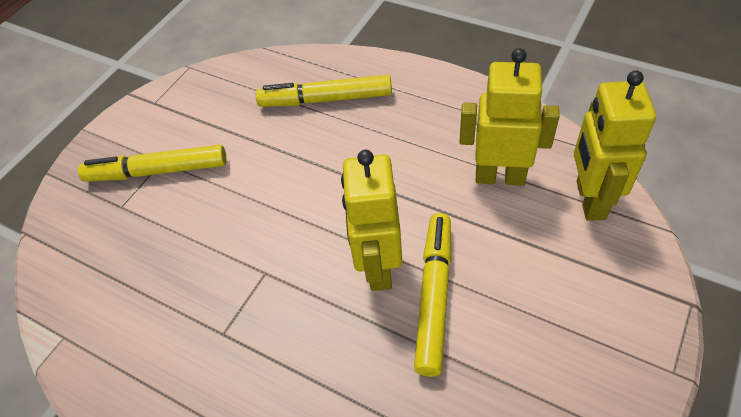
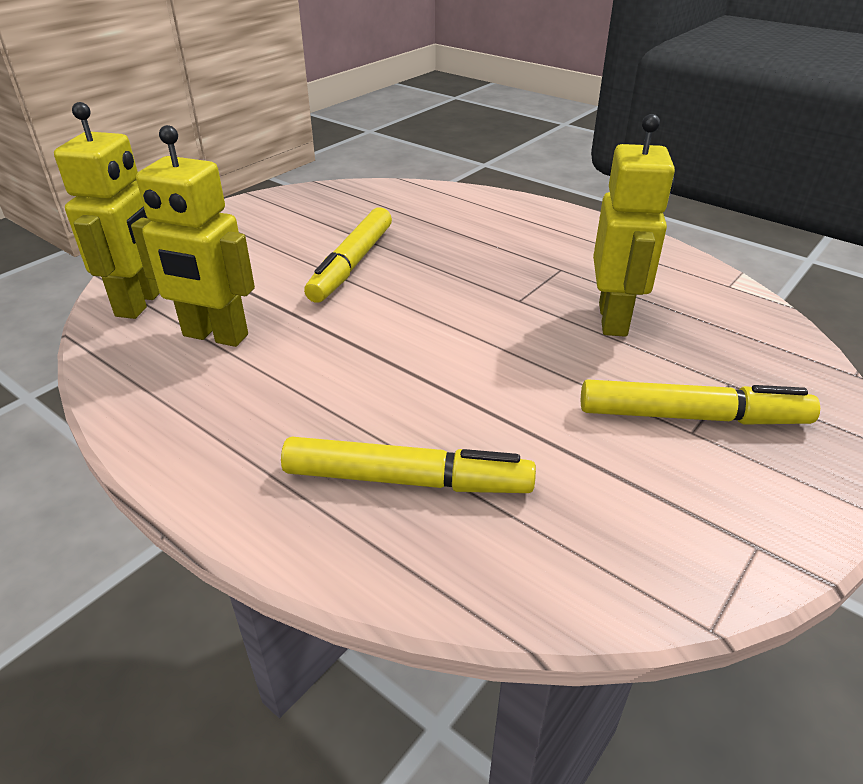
camera: 175 degrees left, 15 degrees down
yellow robot [341,150,402,291] -> yellow robot moved to [593,114,675,337]

